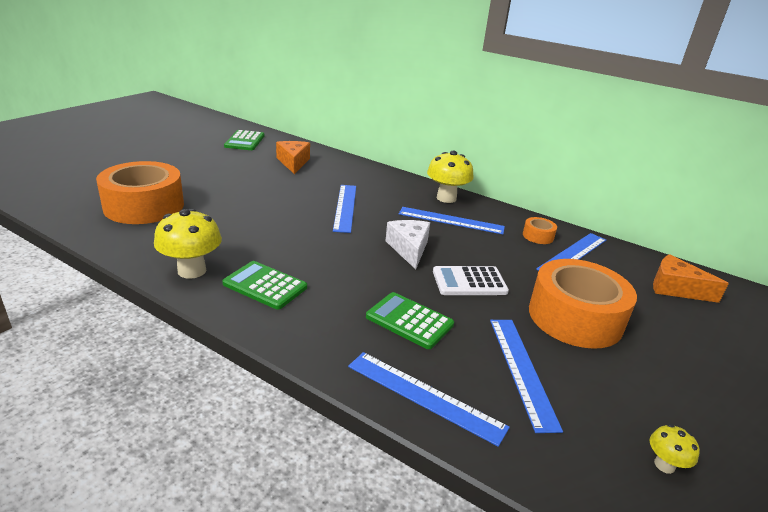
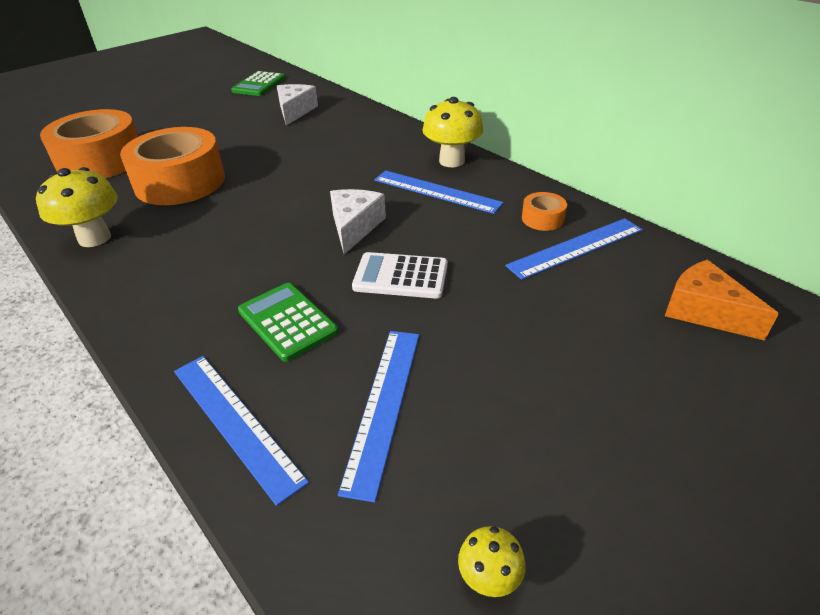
camera: 20 degrees right, 10 degrees up
green calculator [222,261,307,310] -> none
orange cheese [276,141,310,174] -> white cheese [277,84,318,126]
blue ruler [333,185,356,233] -> none
orange tape [529,259,637,349] -> orange tape moved to [120,127,225,205]

